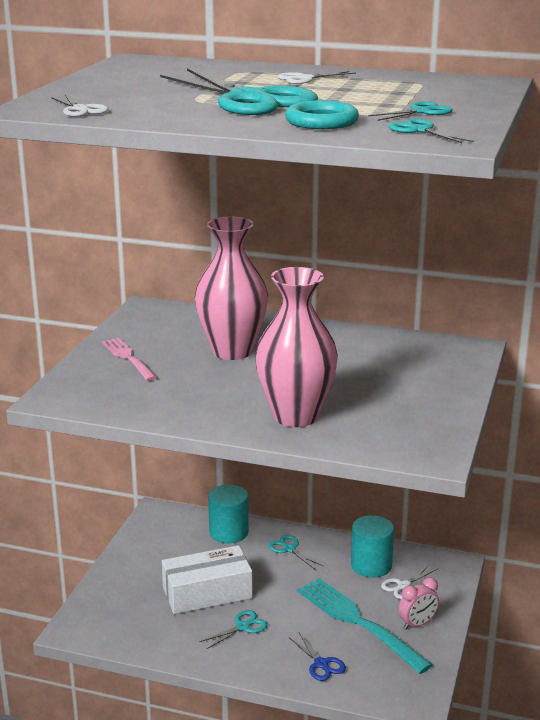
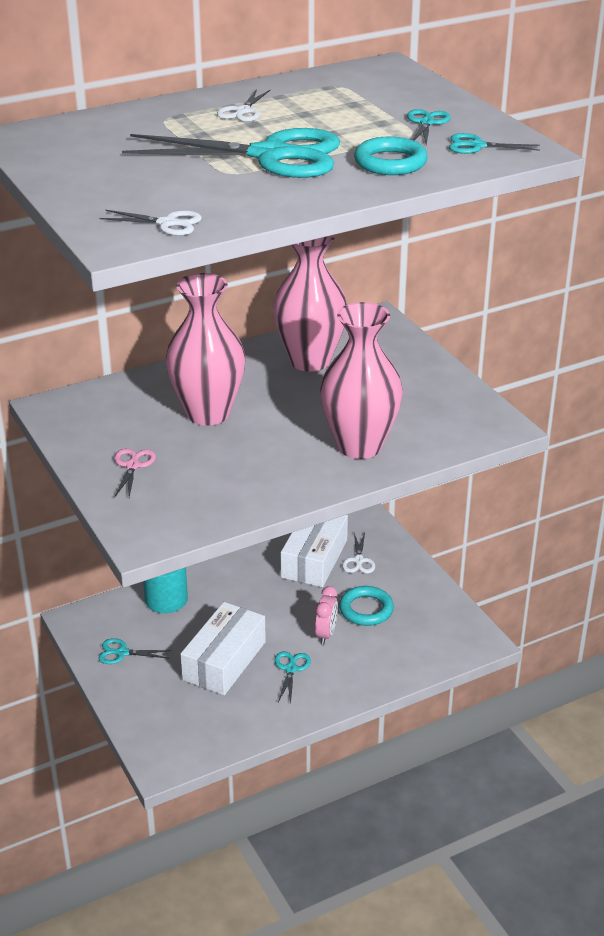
camera: 45 degrees left, 10 degrees up
pink fork [102,338,157,381] -> pink scissors [114,449,156,498]
turquoise scissors [268,535,323,569] -> turquoise scissors moved to [99,638,172,664]
blue scissors [289,633,346,681] -> none
turquoise fork [297,578,433,674] -> turquoise ring [339,586,394,626]
turquoise cylinder [351,515,394,577] -> white box [281,515,348,587]
pink clock [398,577,439,630] -> pink clock moved to [315,586,338,644]
none -> pink vase [273,235,347,372]

